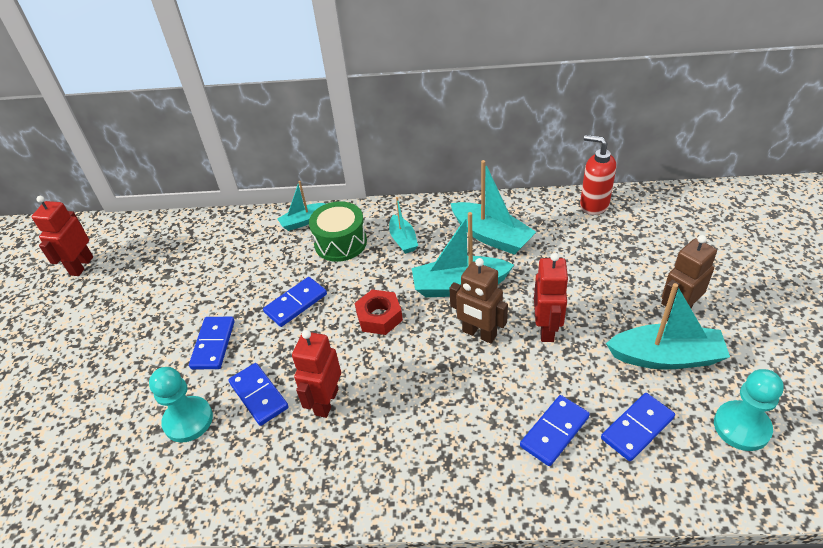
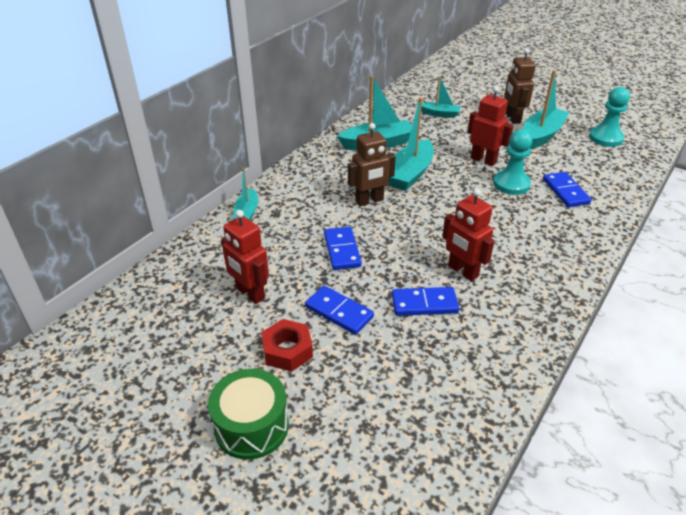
camera: 60 degrees left, 5 degrees down
red robot [32,196,93,276] -> red robot moved to [221,210,269,304]
turquoise pawn [149,367,213,443] -> turquoise pawn moved to [493,130,533,195]
green drum [309,201,367,262] -> green drum moved to [208,369,289,460]
red nut [355,290,403,335] -> red nut moved to [261,319,313,372]
turquoise boat [389,197,418,254] -> turquoise boat moved to [421,76,461,118]
brown robot [449,258,508,344] -> brown robot moved to [348,123,396,206]
red soap dispenser [580,135,616,215] -> none
blue domino [601,393,675,461] -> none

